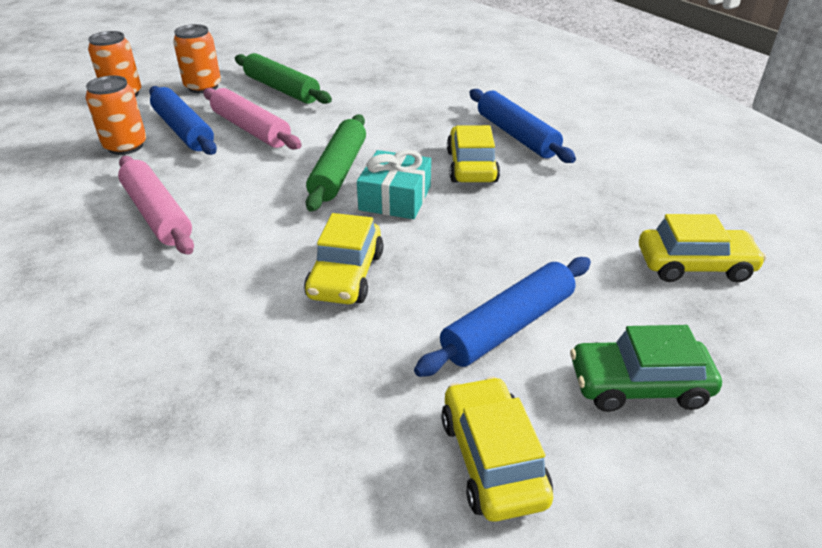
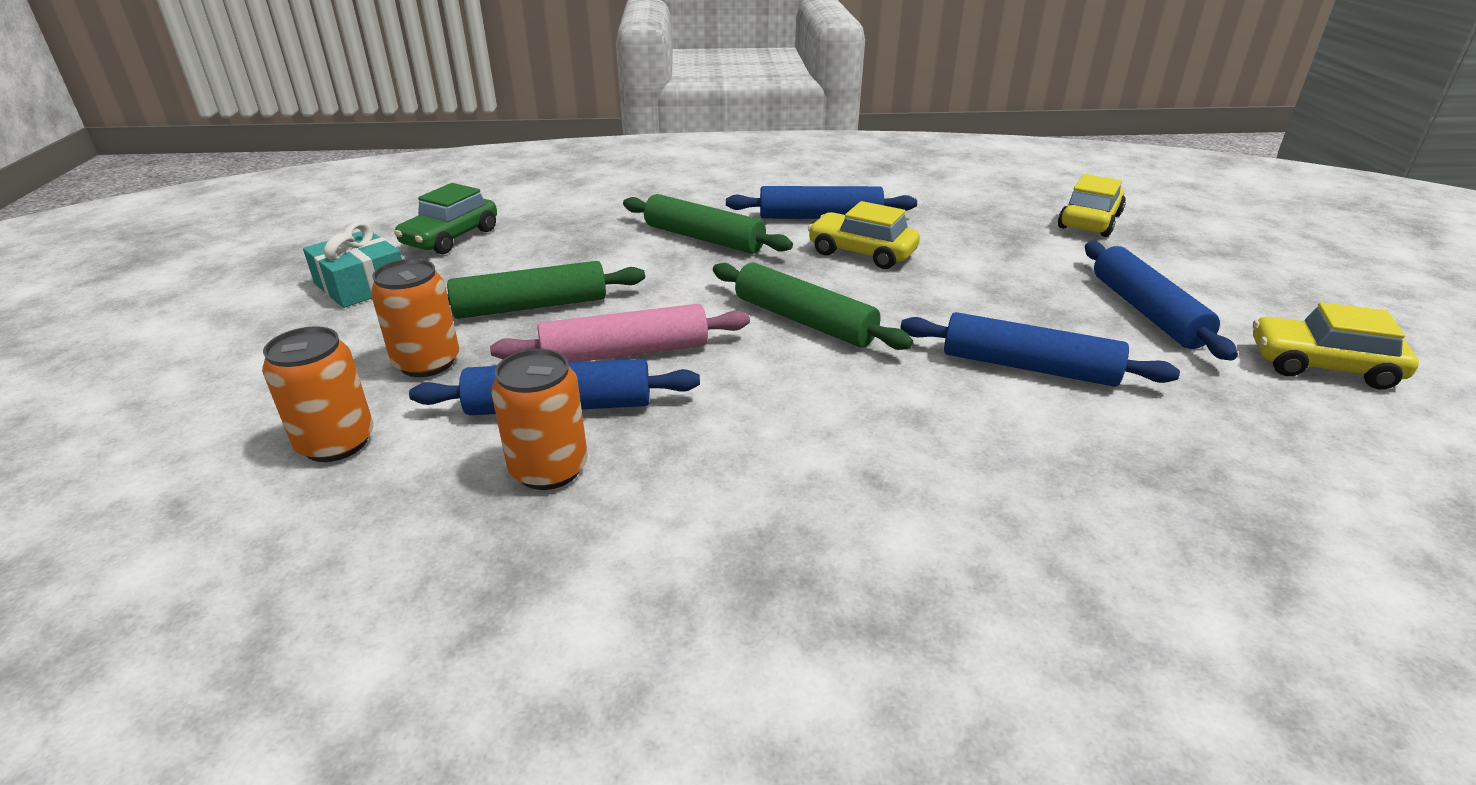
camera: 60 degrees left, 5 degrees down
pink rolling pin [118,156,194,255] -> none
yellow car [304,213,384,304] -> blue rolling pin [900,312,1180,387]
turquoise gift [357,150,431,219] -> turquoise gift moved to [303,222,402,308]
green car [570,325,722,412] -> green car moved to [394,183,497,254]
none -> green rolling pin [623,194,793,254]

